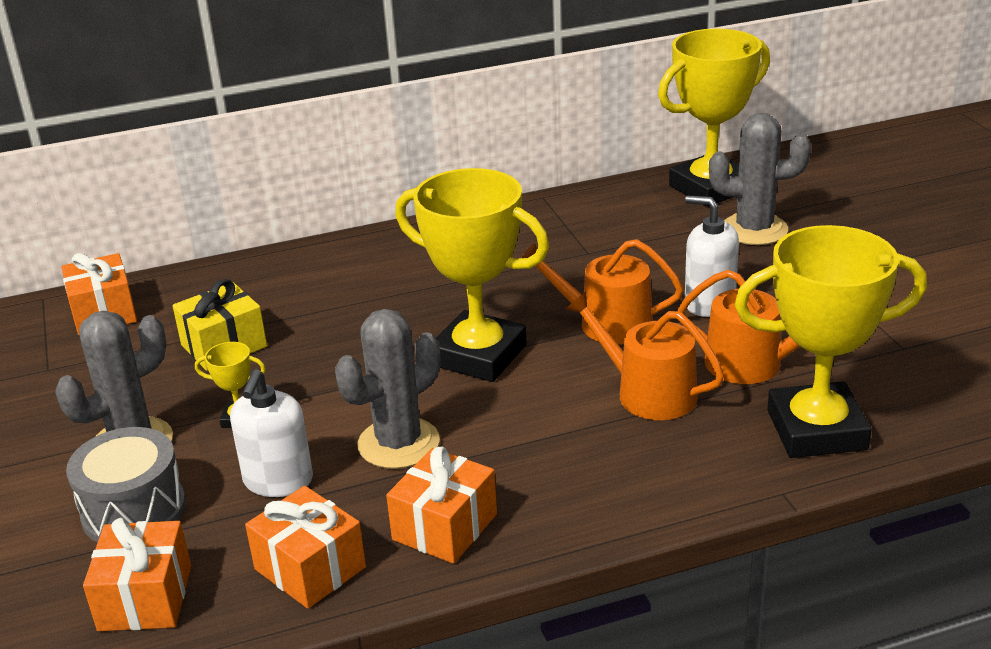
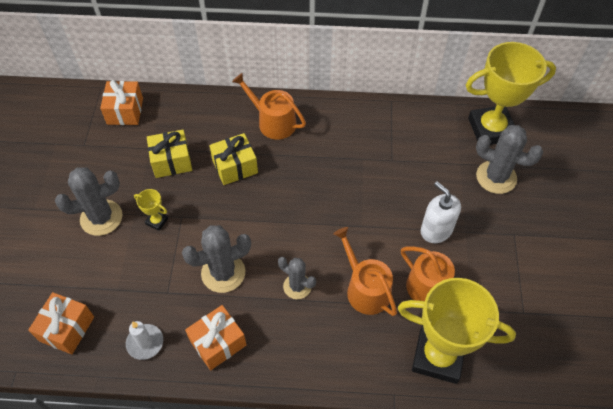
camera: 20 degrees right, 25 degrees up
grey drum [66,427,186,543] -> none
white soap dispenser [230,369,313,497] -> none
orange gift [245,486,366,609] -> white candle [126,321,163,360]
yellow trophy [395,168,549,382] -> none
orange watering can [521,239,683,345] -> orange watering can moved to [232,73,306,140]
none -> yellow gift [209,133,258,185]
none -> grey cactus [278,257,316,299]

